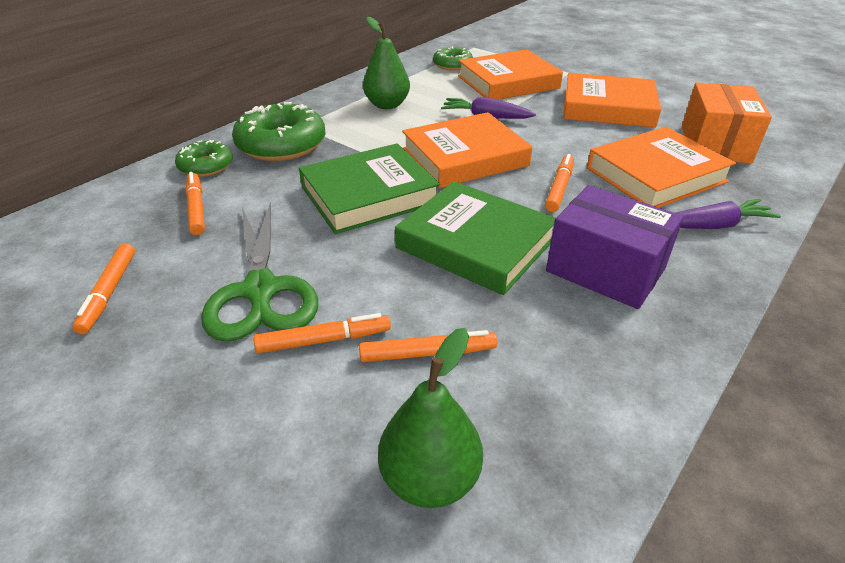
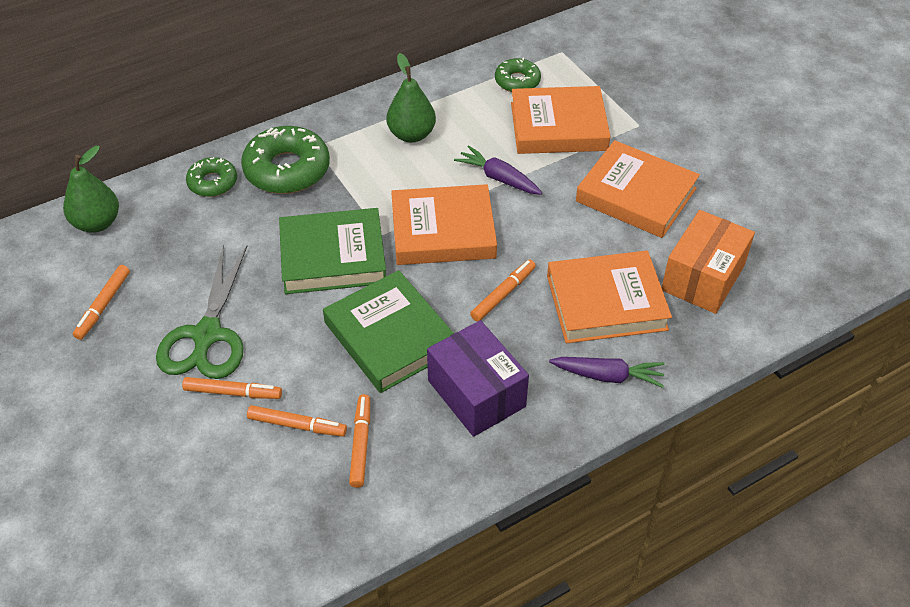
camera: 20 degrees right, 10 degrees up
orange marker [186,172,205,235] -> orange marker moved to [349,394,370,488]
green pear [378,328,483,508] -> green pear moved to [63,146,119,233]

